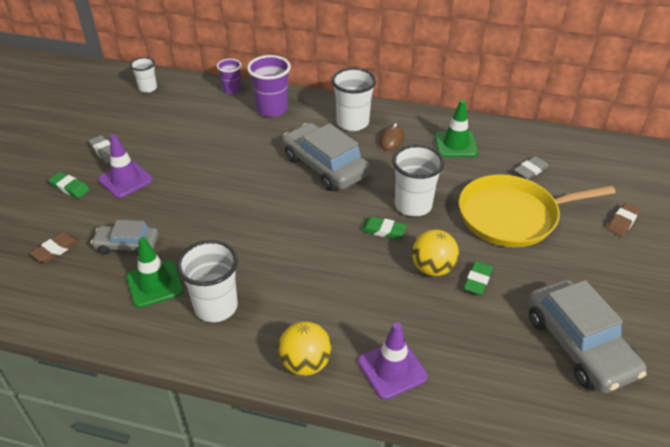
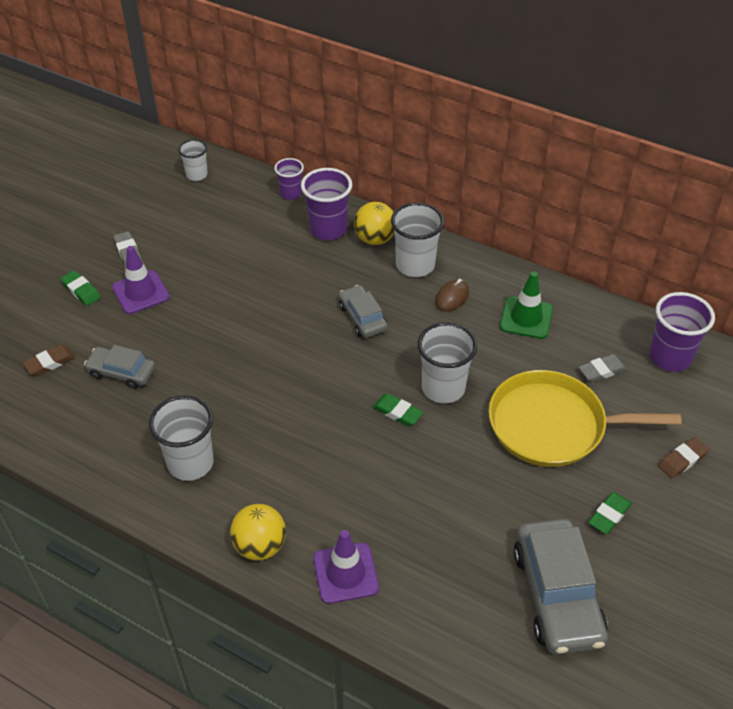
camera: 15 degrees right, 5 degrees up
green traffic cone [127,237,184,308] -> none
grey car [283,123,371,191] -> grey car [339,285,388,338], size x0.57
yellow ball [412,230,459,276] -> yellow ball moved to [354,202,394,245]
green eraser [464,261,493,295] -> green eraser moved to [588,492,632,534]
none -> purple cup [649,292,715,372]

